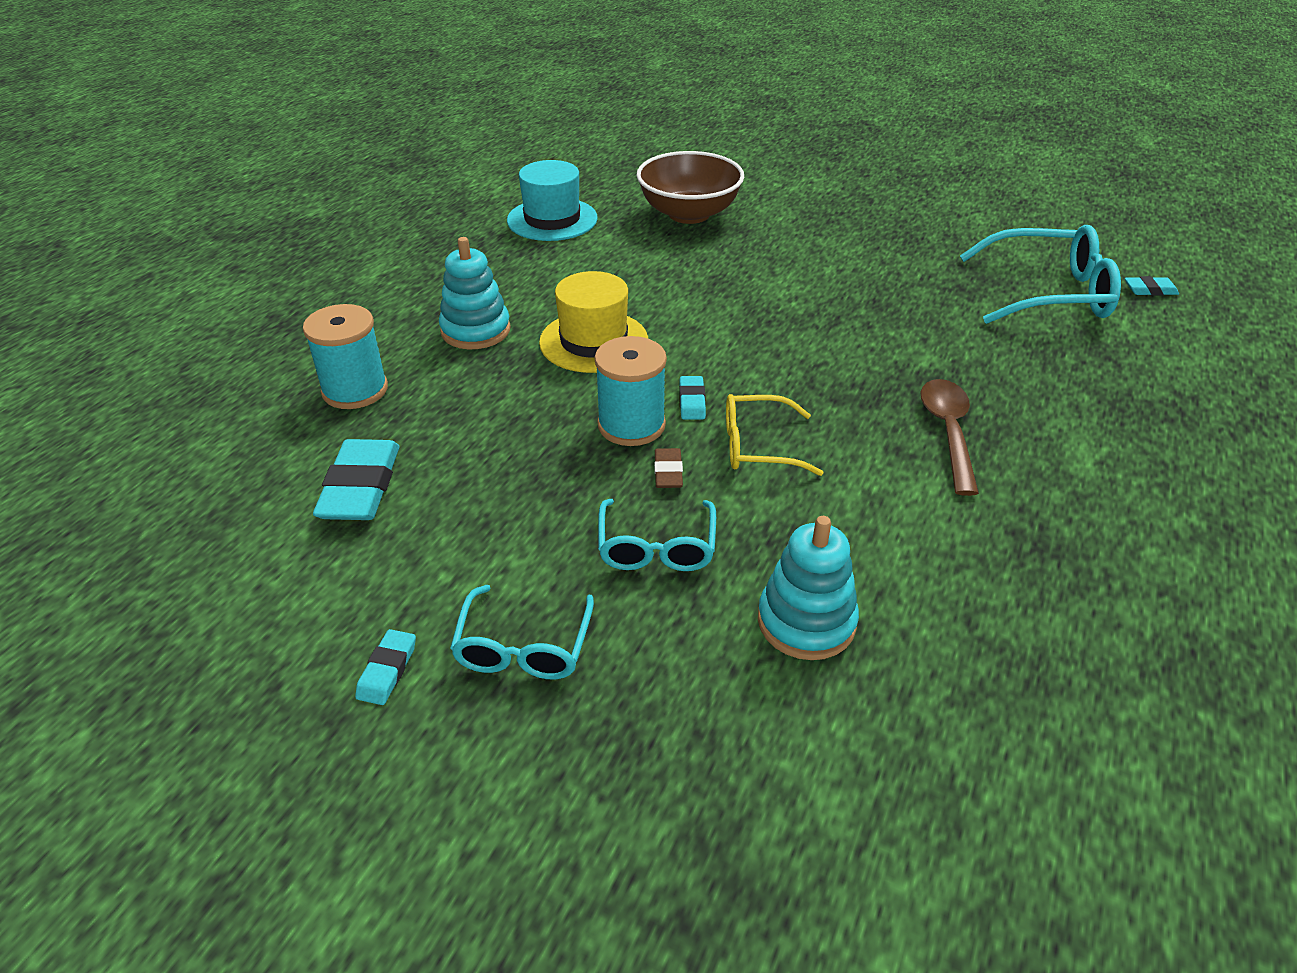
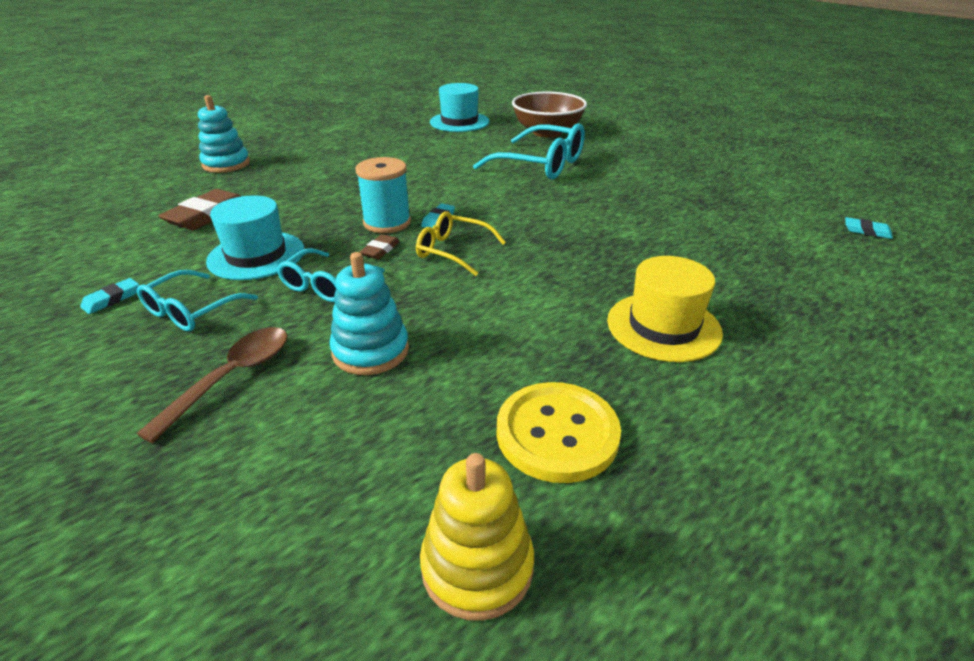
camera: 25 degrees right, 5 degrees down
turquoise spool [303,304,388,409] -> none
turquoise eraser [313,439,400,520] -> brown eraser [158,189,241,230]
turquoise stacking toy [439,237,511,349] -> turquoise stacking toy moved to [198,95,250,173]
yellow hat [539,271,648,373] -> yellow hat moved to [607,256,723,362]
brown spoon [921,379,979,496] -> brown spoon moved to [136,327,287,443]
turquoise glasses [960,225,1121,324] -> turquoise glasses moved to [473,123,585,179]
none -> turquoise hat [206,195,304,280]
none -> yellow stacking toy [420,453,534,621]
none -> yellow button [497,382,621,483]

